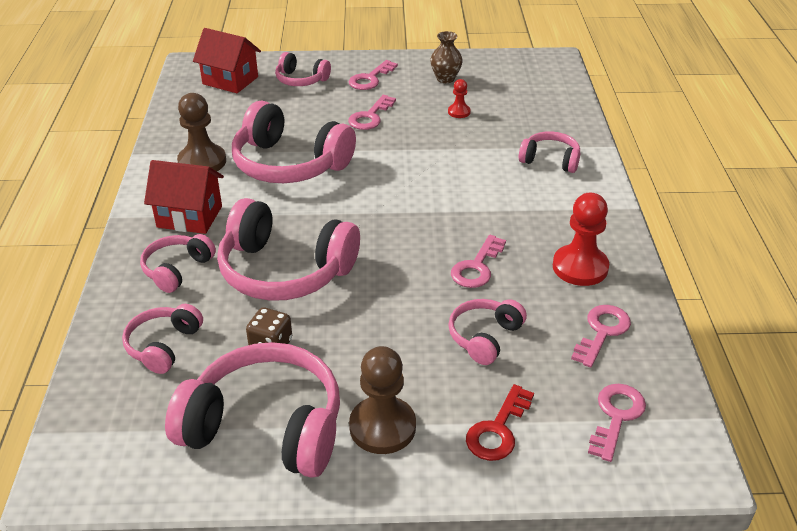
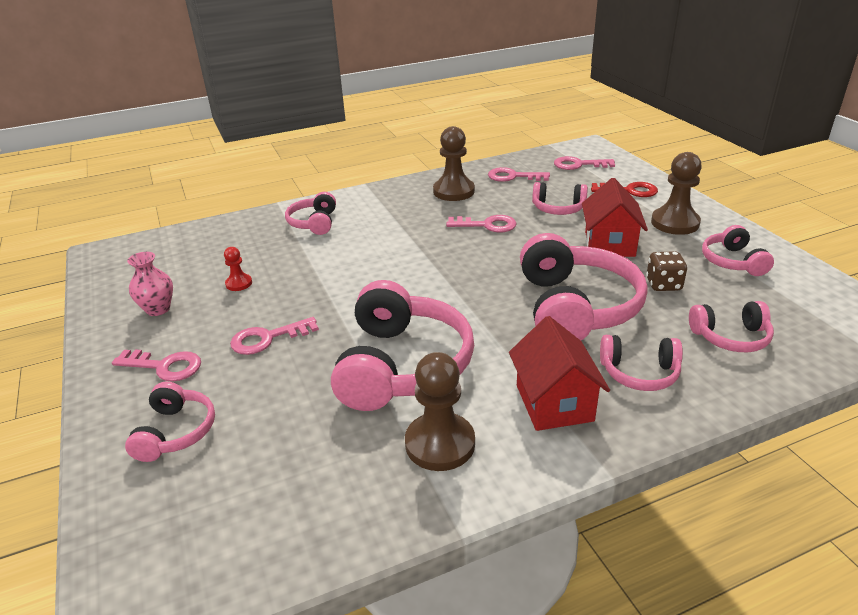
camera: 110 degrees left, 5 degrees down
pink headphones [165,342,340,477] -> pink headphones [702,225,774,276], size x0.52
red house [193,28,261,93] -> red house moved to [582,178,648,257]
pink key [348,95,396,130] -> pink key turned 150 degrees clockwise [230,317,319,355]
brown vase [430,31,463,83] -> pink vase [127,252,173,316]
red pawn [553,193,609,286] -> brown pawn [433,126,475,201]

